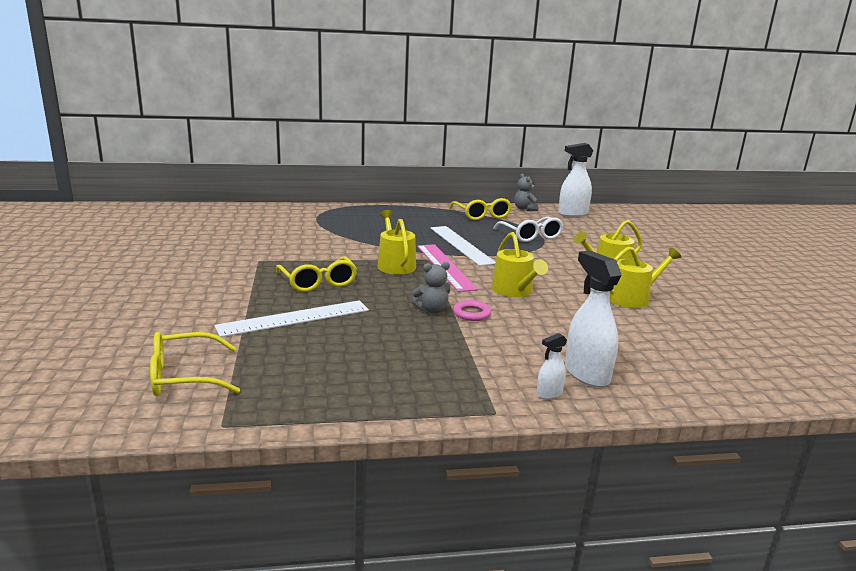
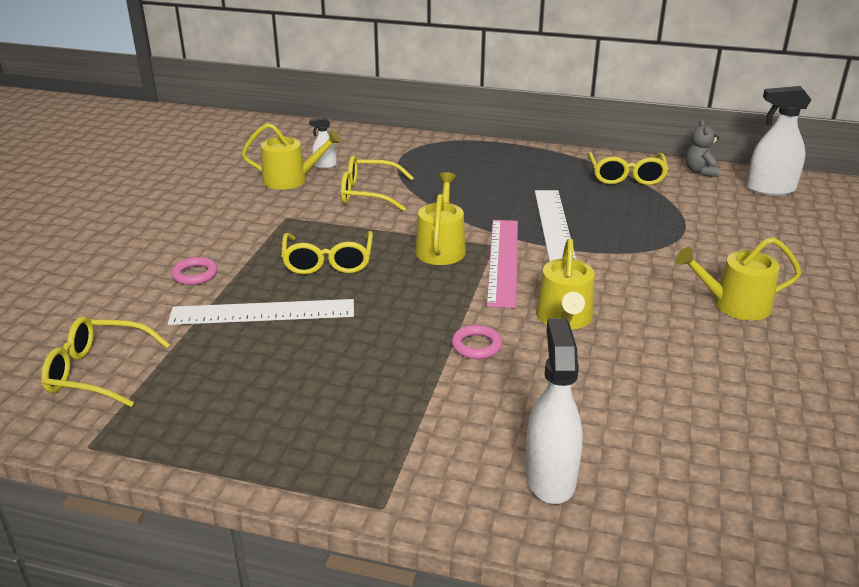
camera: 25 degrees right, 10 degrees up
grey teddy bear [412,262,450,314] -> none
white glasses [494,217,563,242] -> none
white spray bottle [536,333,567,399] -> white spray bottle moved to [309,117,337,169]
yellow watering can [610,247,681,308] -> yellow watering can moved to [241,123,342,190]
none -> pink ring [172,257,217,285]
none -> yellow glasses [341,155,414,211]

